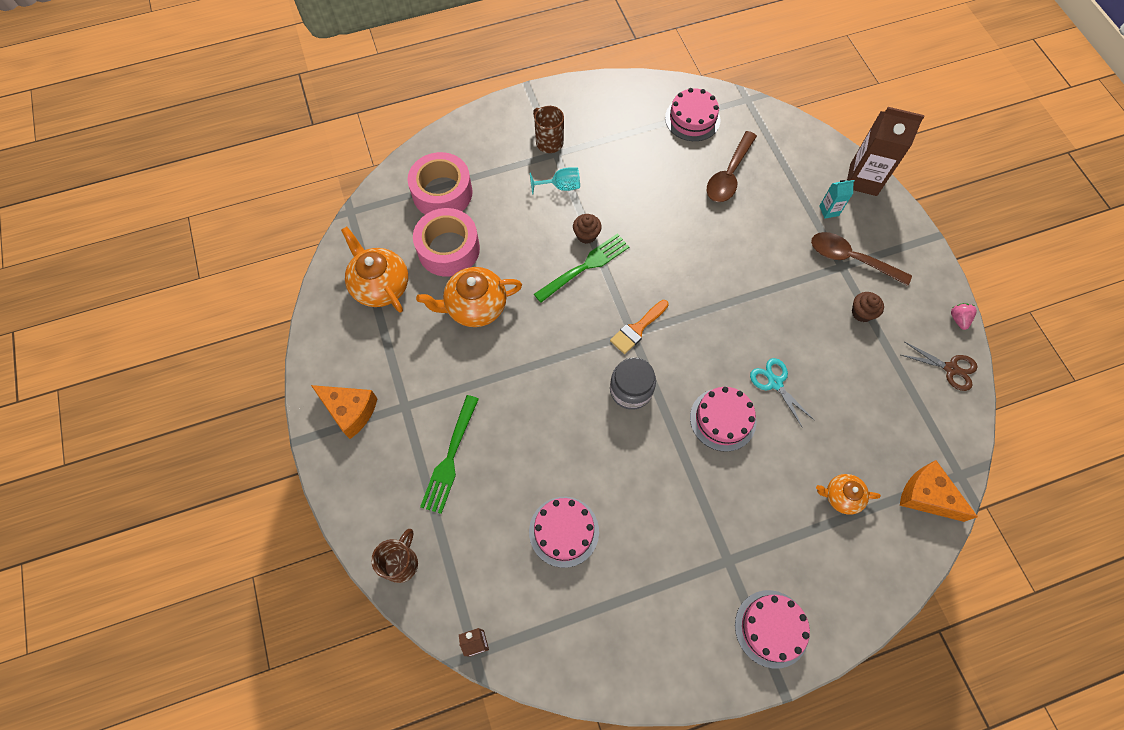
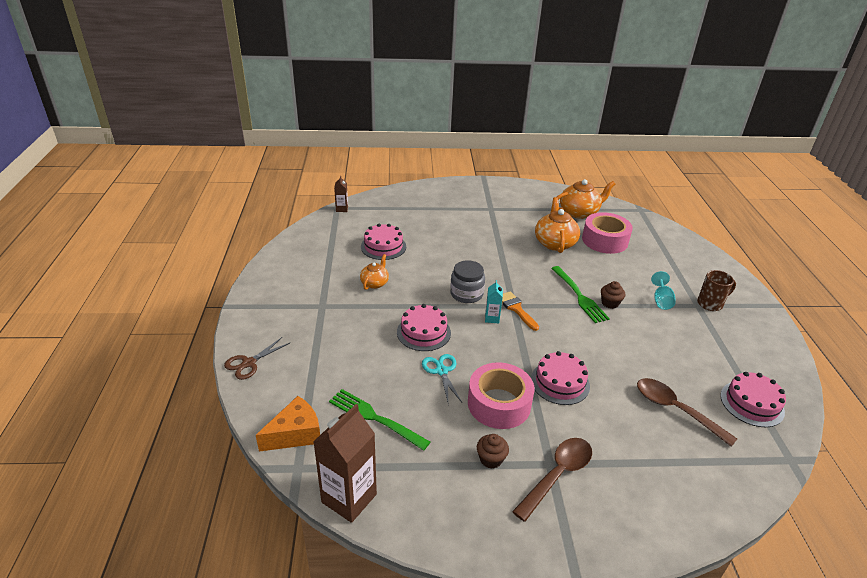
camera: 105 degrees right, 30 degrees down
orange cheese [311,385,378,439] -> none
brown mug [371,529,418,583] -> none
pink tape [408,152,473,215] -> pink tape moved to [468,362,535,429]
green fork [420,395,479,514] -> green fork moved to [329,389,430,451]
pink cake [735,590,810,669] -> pink cake moved to [531,351,590,405]
turquoise scissors [750,358,814,428] -> turquoise scissors turned 90 degrees counterclockwise [422,354,462,402]
orange teapot [816,474,881,515] -> orange teapot moved to [360,254,389,290]
turquoise carton [819,180,855,219] -> turquoise carton moved to [485,280,503,324]
brown carton [847,107,925,196] -> brown carton moved to [314,404,377,523]
brown scissors [901,342,977,391] -> brown scissors moved to [224,337,290,380]
pink strawberry [951,303,977,330] -> none

